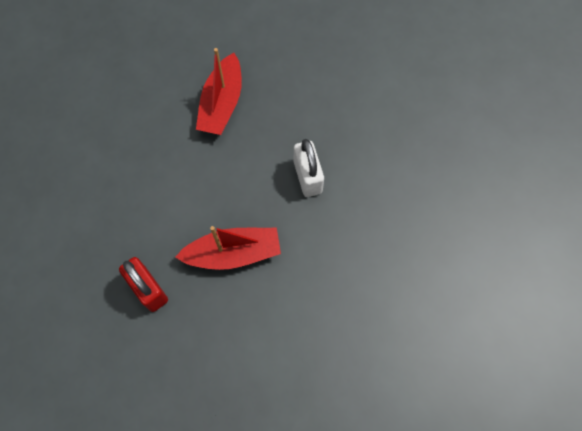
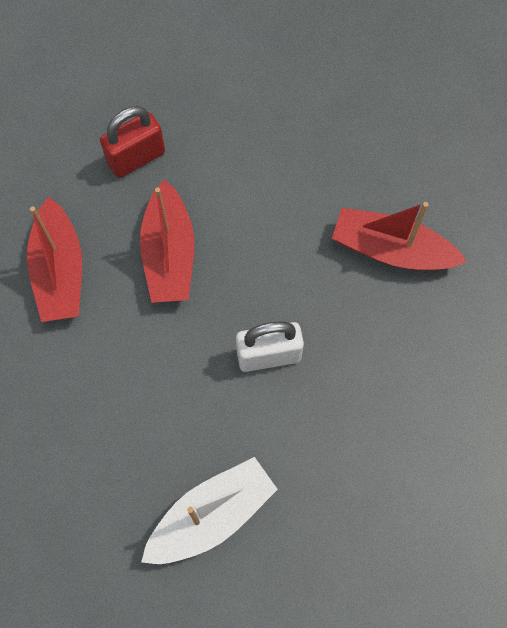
camera: 95 degrees right, 0 degrees up
none -> red boat [27,197,82,322]
none -> white boat [141,457,278,564]

